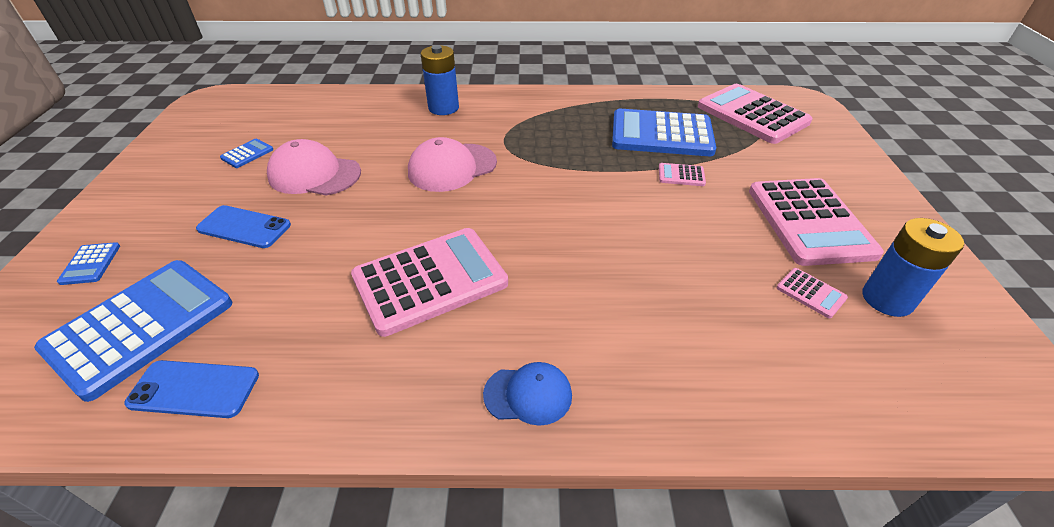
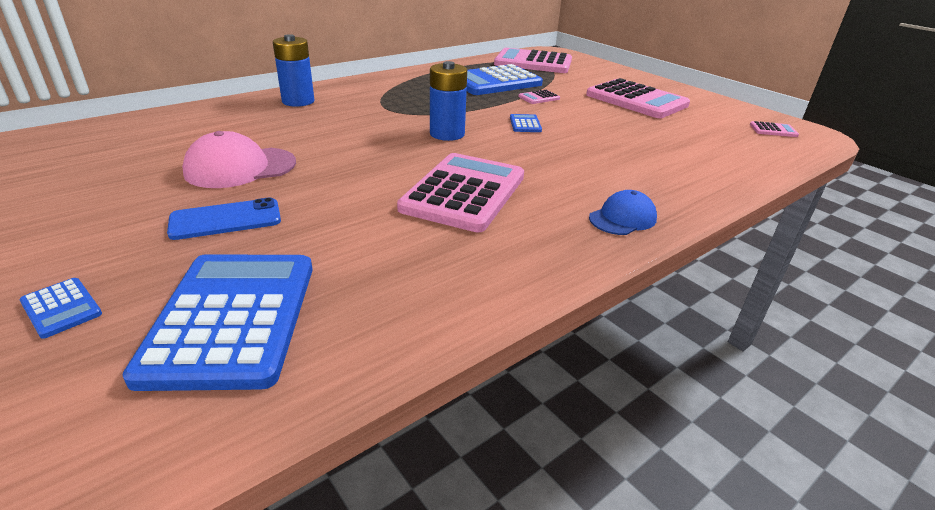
camera: 40 degrees left, 10 degrees down
blue phone [124,360,259,418] -> none
blue calculator [220,139,273,168] -> blue calculator moved to [510,114,542,132]
pink cap [408,137,497,192] -> none
pink calculator [776,268,848,318] -> pink calculator moved to [750,121,799,137]
blue battery [862,218,964,317] -> blue battery moved to [430,61,467,141]

